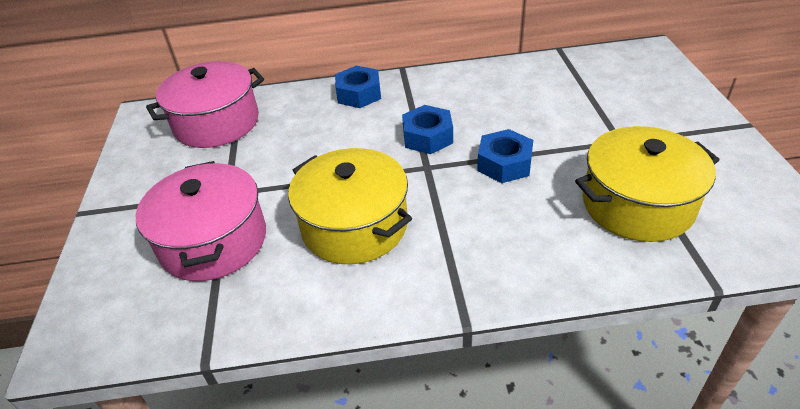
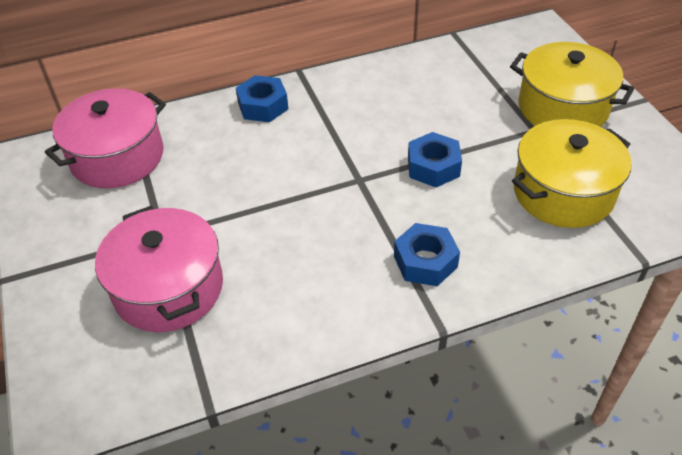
camera: 15 degrees left, 5 degrees up
yellow pot [288,148,412,264] -> yellow pot moved to [510,42,634,127]
blue nut [402,105,453,154] -> blue nut moved to [394,223,460,286]

